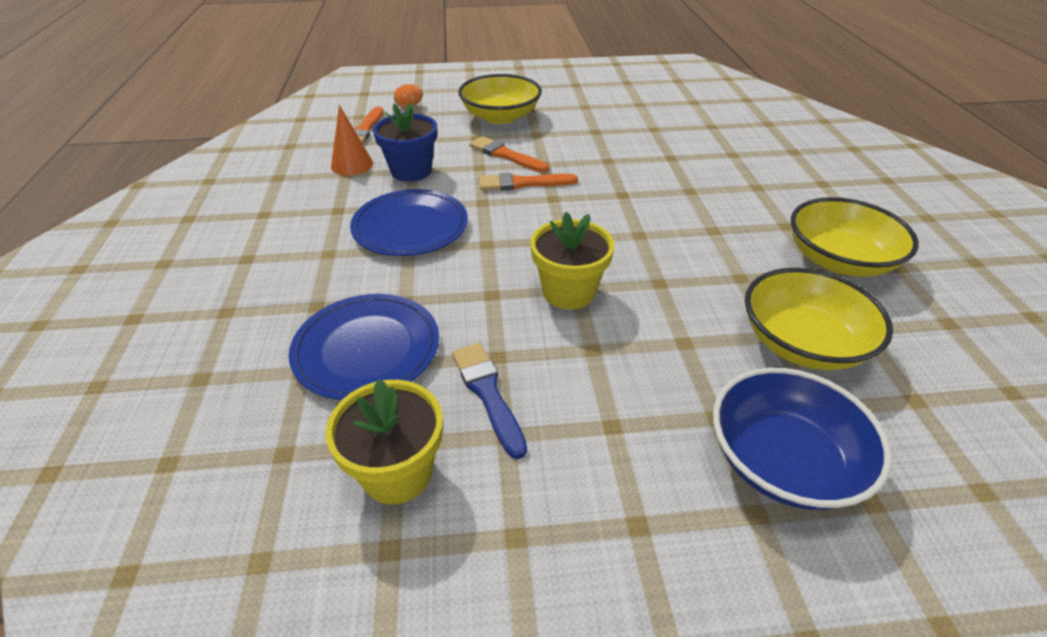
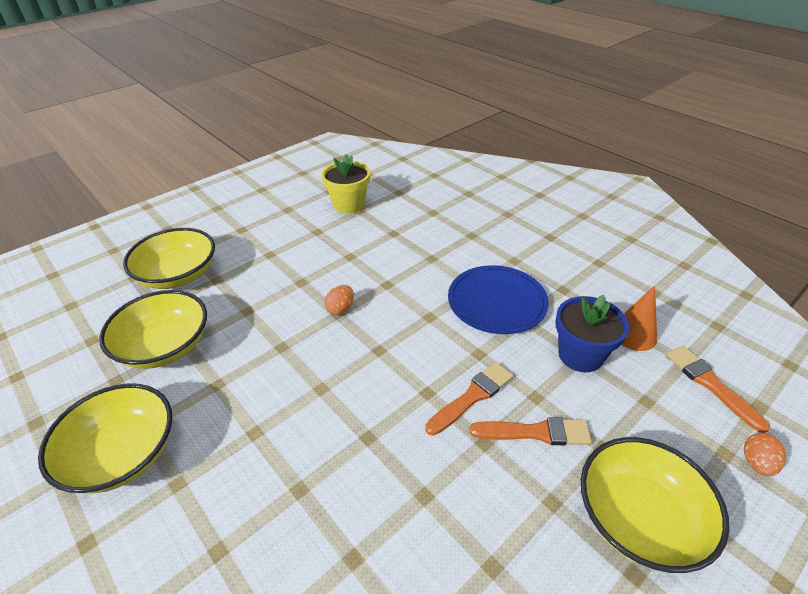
camera: 145 degrees right, 0 degrees up
blue plate [289,294,439,400] -> none
blue brush [452,343,527,459] -> none
yellow flower pot [530,212,614,309] -> orange egg [324,285,354,315]
blue bowl [713,368,892,510] -> yellow bowl [123,228,215,289]

